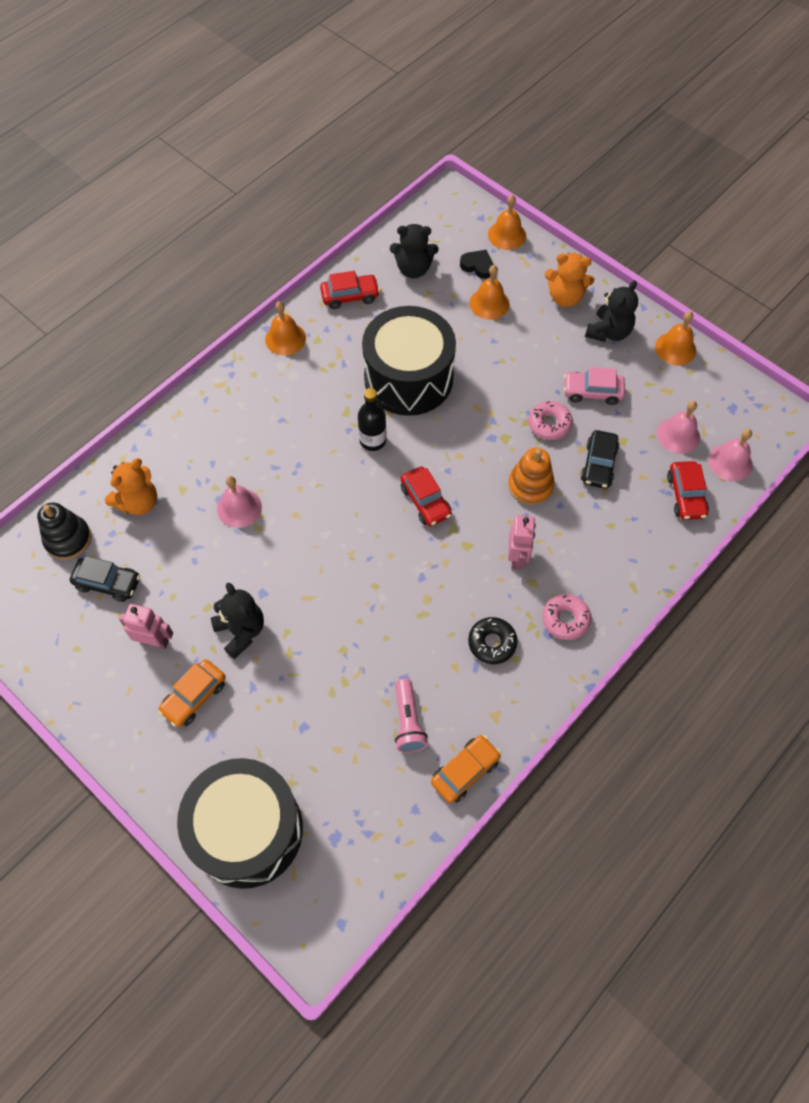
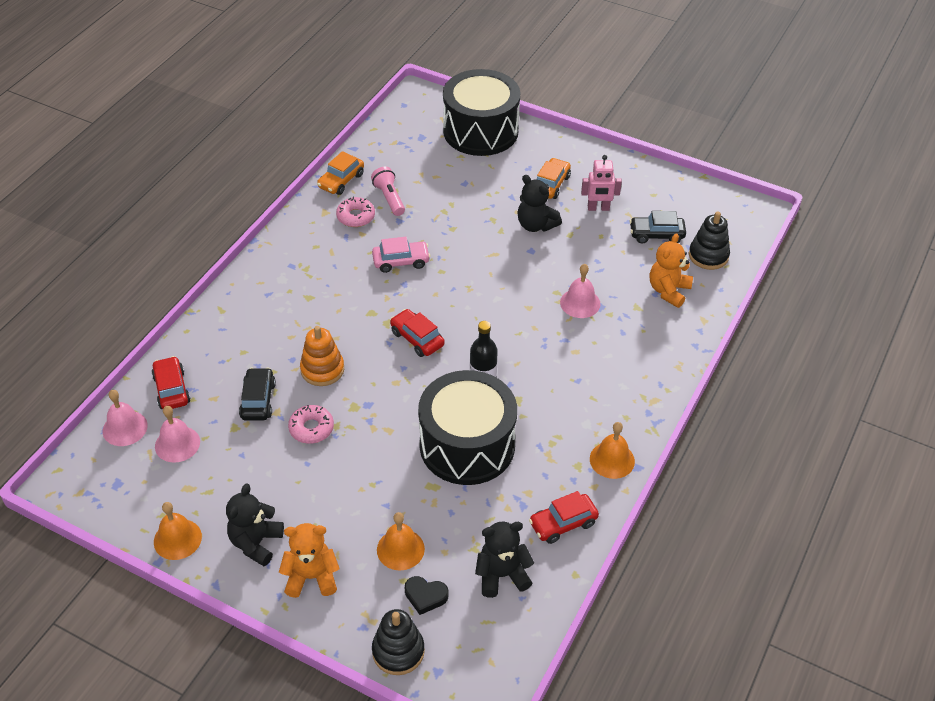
camera: 165 degrees right, 15 degrees down
black donut [468,617,517,664] -> none
orange bell [488,195,526,250] -> black stacking toy [372,609,425,675]
pink robot [508,515,536,570] -> none
pink donut [542,594,591,640] -> pink donut moved to [336,197,375,227]
pink car [564,367,625,405] -> pink car moved to [372,237,430,273]

